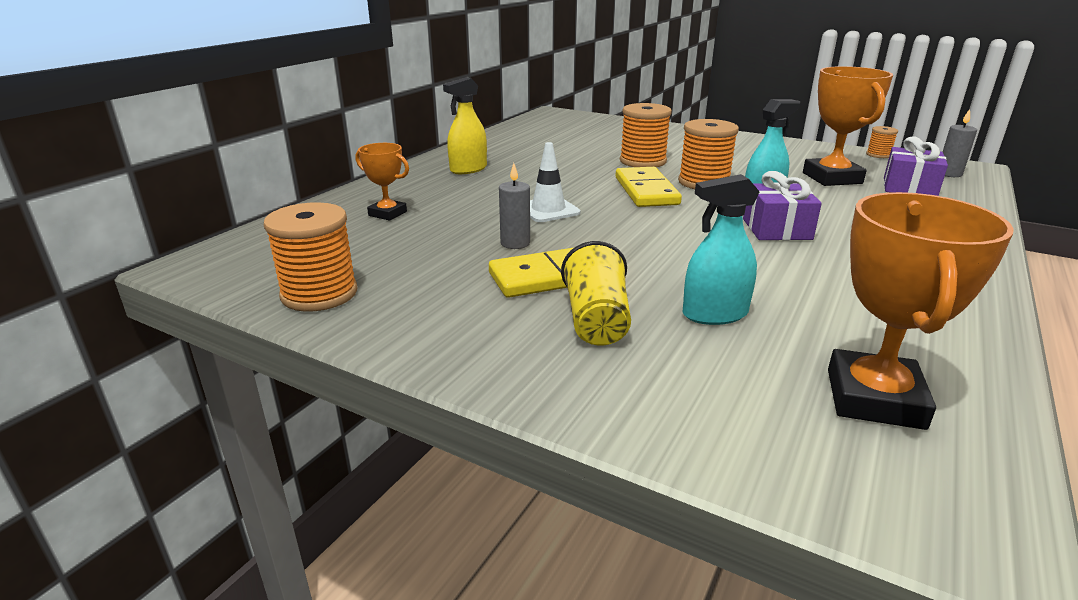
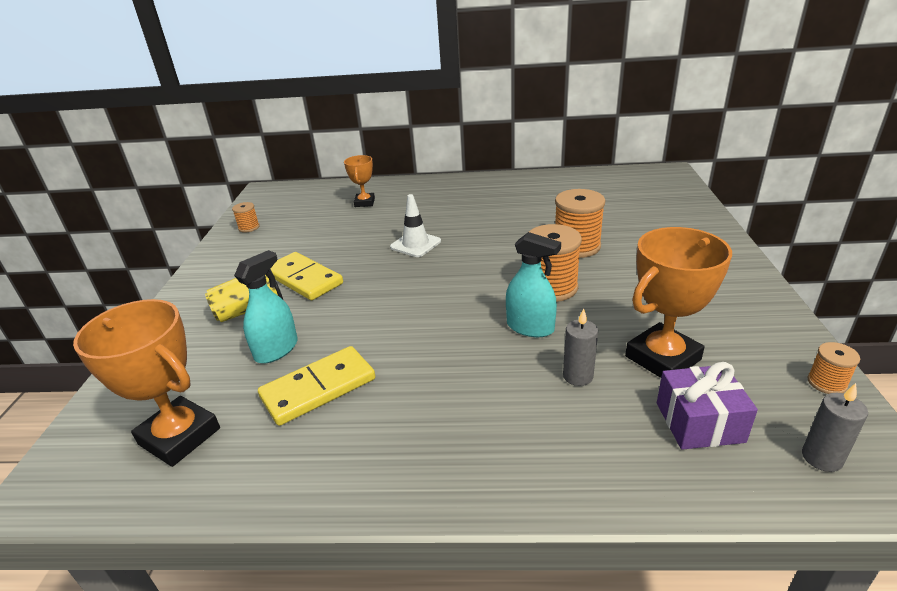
camera: 65 degrees right, 5 degrees up
orange spool [264,202,358,312] -> orange spool [232,202,260,232], size x0.51
yellow spray bottle [443,77,487,174] -> none
grey candle [499,163,530,249] -> grey candle moved to [563,308,598,386]
yellow domino [615,167,682,207] -> yellow domino moved to [258,346,375,426]
turquoise spray bottle [683,174,760,325] -> turquoise spray bottle turned 75 degrees clockwise [234,250,298,364]
purple gift [743,171,822,240] -> none
orange trophy [828,192,1014,430] -> orange trophy turned 45 degrees clockwise [73,299,220,467]

